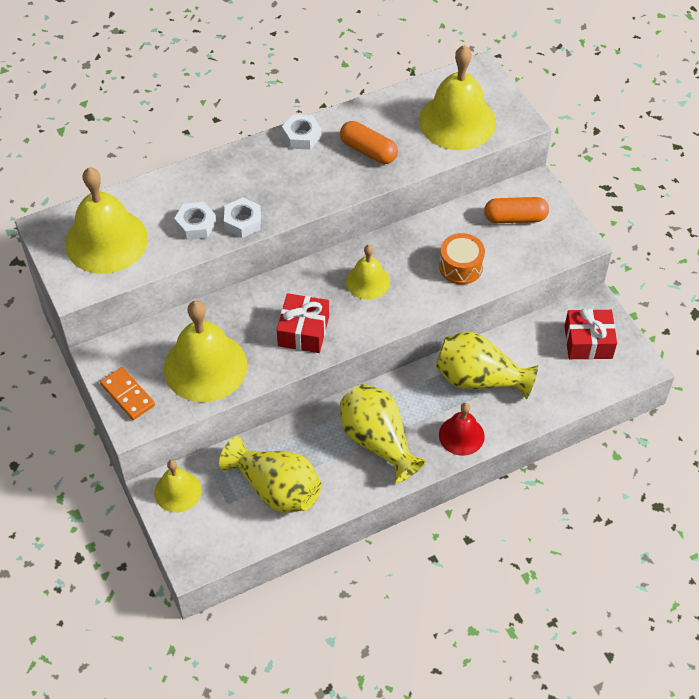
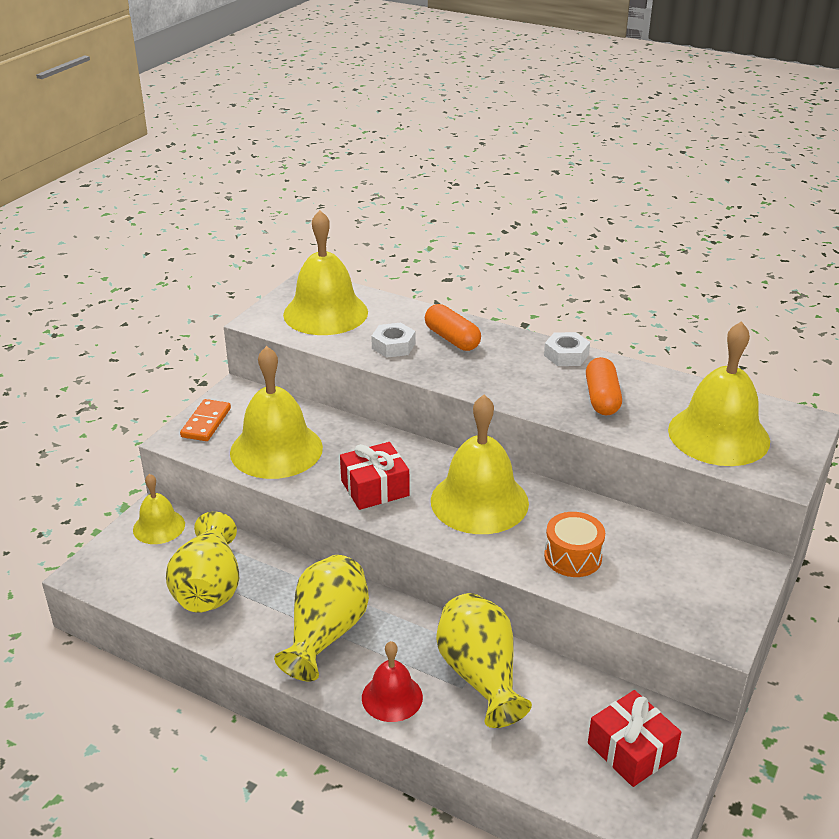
camera: 55 degrees right, 20 degrees down
white nut [224,198,261,238] -> none
yellow bell [346,245,390,300] -> yellow bell [431,395,529,534], size x1.80
orange capsule [484,197,549,223] -> orange capsule moved to [425,304,481,351]

